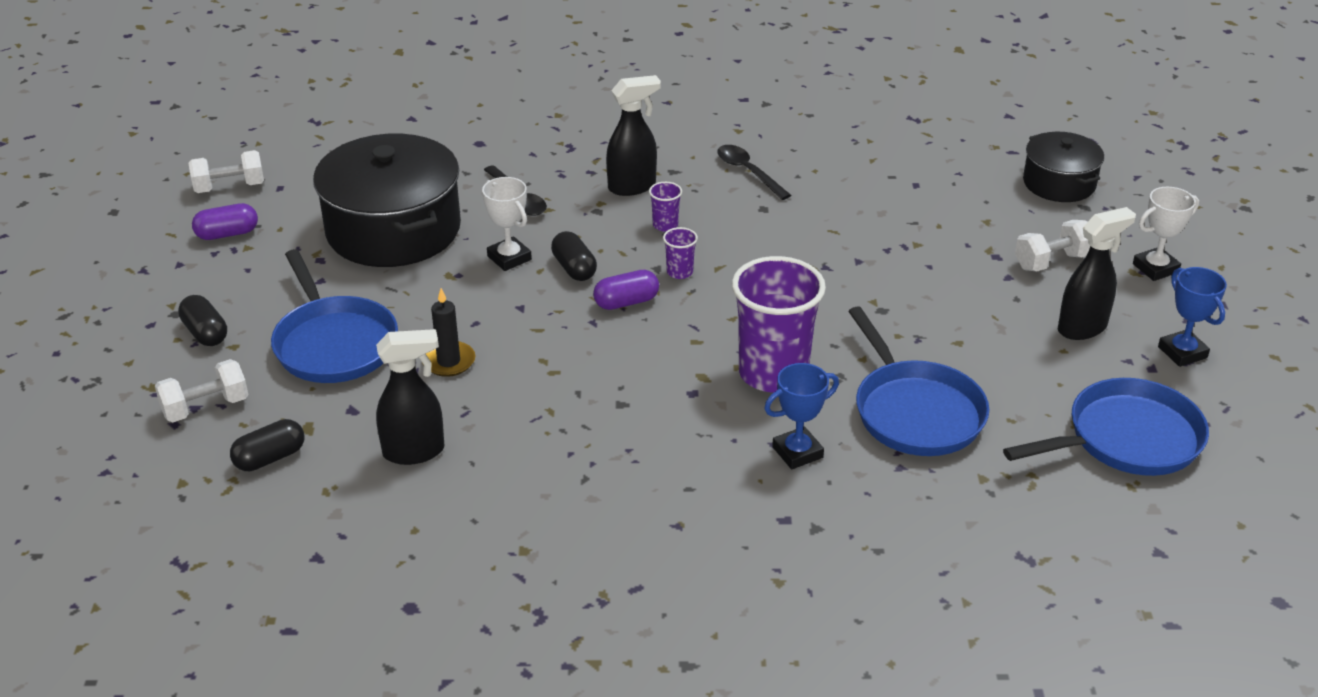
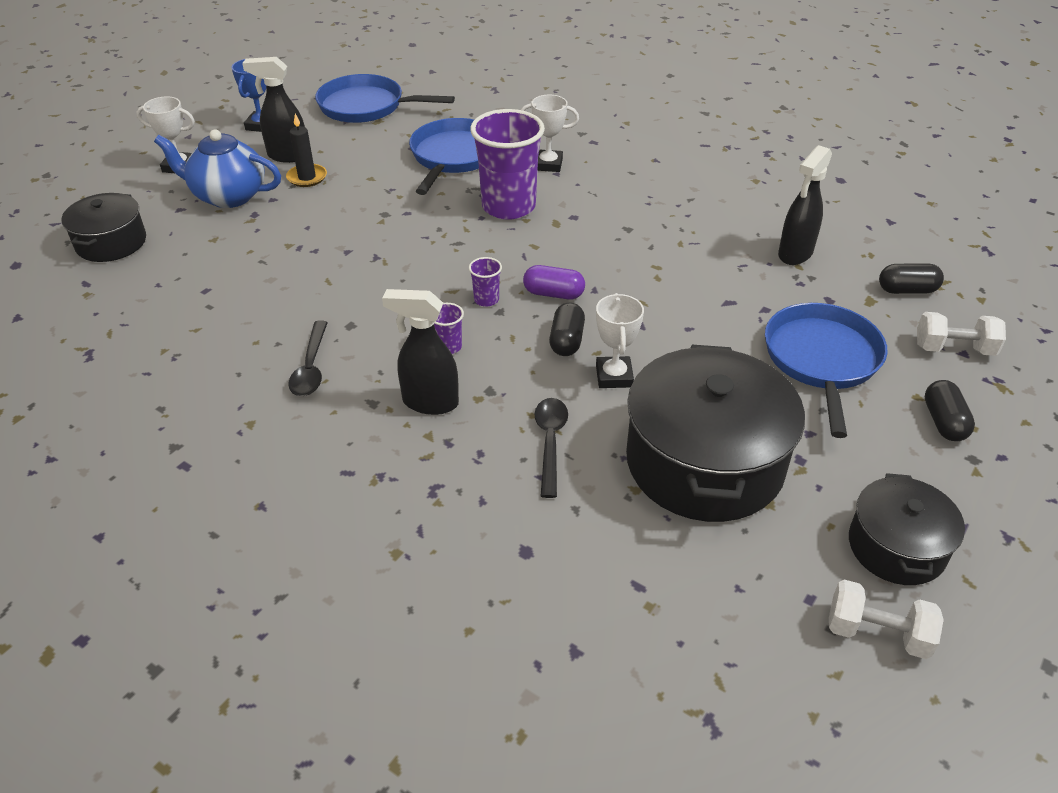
camera: 145 degrees left, 5 degrees up
purple capsule [192,203,258,240] -> black pot [849,473,965,585]
black spray bottle [376,329,444,465] -> black spray bottle turned 75 degrees counterclockwise [778,145,832,265]
black candle [422,288,475,377] -> black candle moved to [286,114,327,187]
blue trophy [764,363,839,469] -> white trophy [521,95,579,172]
white dumbbell [1015,220,1090,271] -> blue teapot [154,130,281,208]

